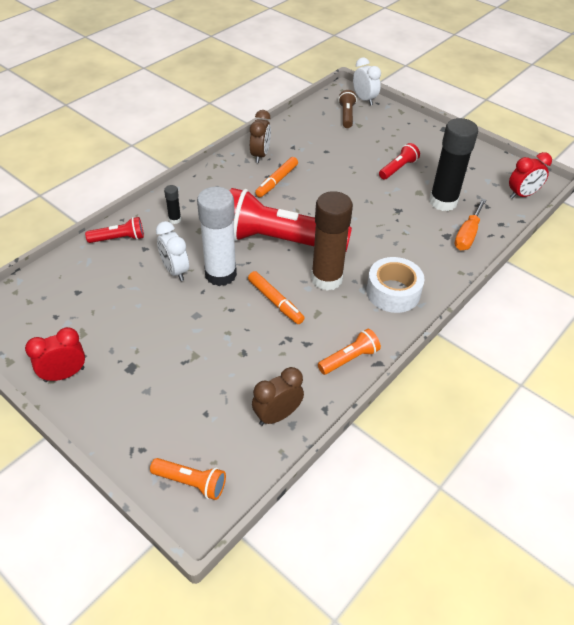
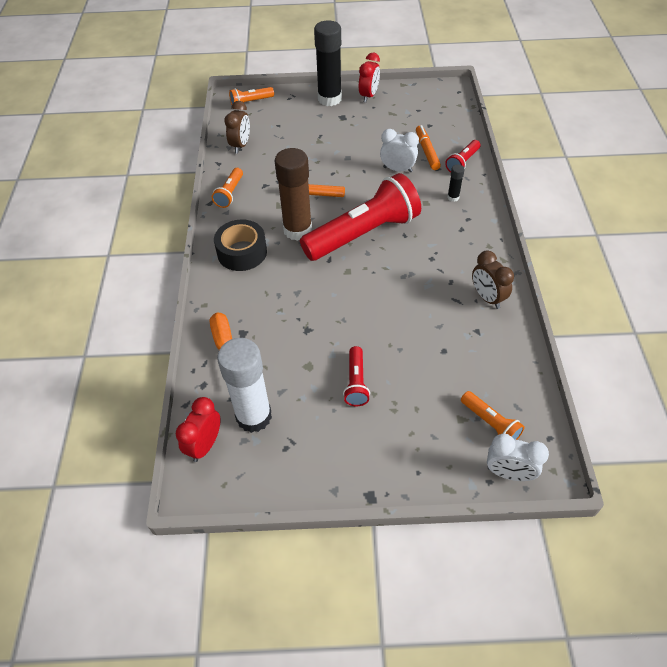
camera: 140 degrees right, 5 degrees up
white glue stick [197,187,237,286] -> white glue stick moved to [217,338,272,433]
orange marker [255,157,298,197] -> orange marker moved to [416,125,441,170]
brown flashlight [338,90,357,128] -> orange flashlight [461,391,525,440]
white tape [366,257,425,313] -> black tape [214,219,267,271]
black glue stick [429,118,478,211] -> black glue stick moved to [314,20,342,106]

